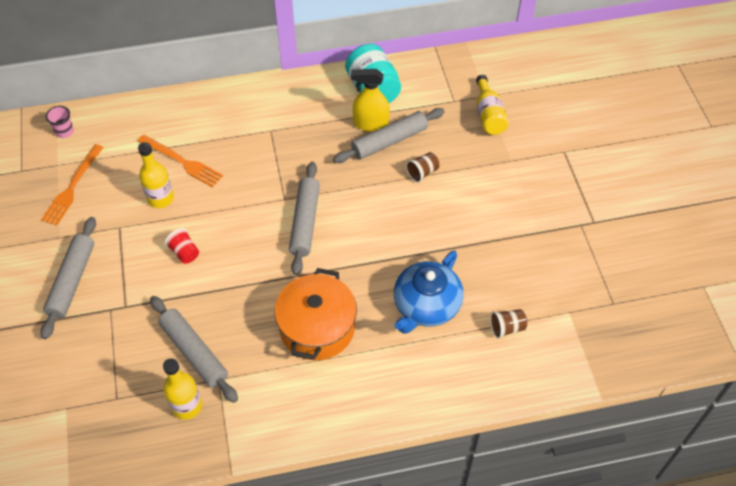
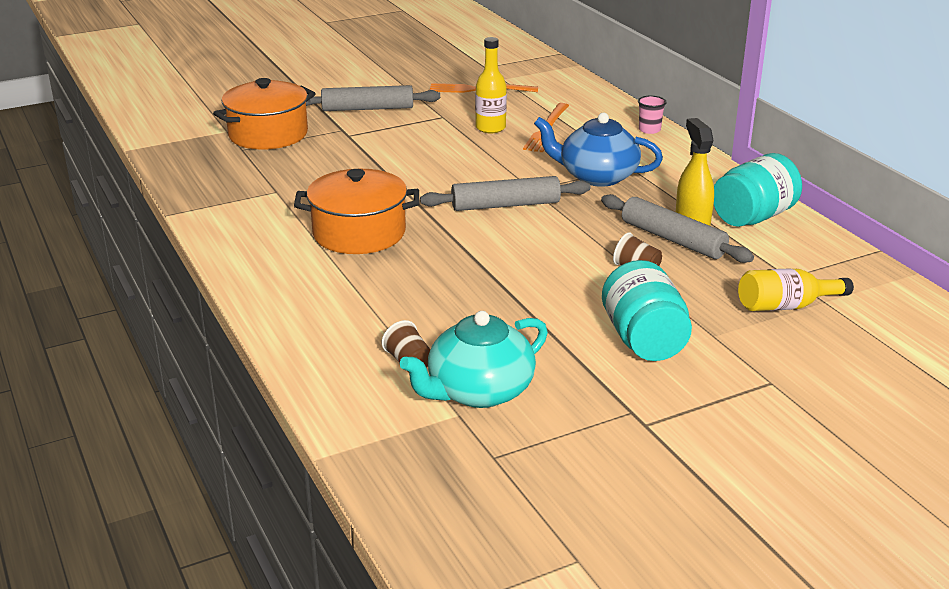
camera: 75 degrees right, 25 degrees down
pink cup [46,106,74,138] -> pink cup moved to [638,96,667,134]
grey rolling pin [150,296,238,403] -> none
yellow bottle [163,358,202,420] -> none
red cup [165,228,199,264] -> none
blue teapot [394,251,464,334] -> blue teapot moved to [534,113,663,187]
none -> orange pot [213,78,316,150]
none -> turquoise teapot [400,311,548,408]
none -> turquoise jar [602,260,692,361]

